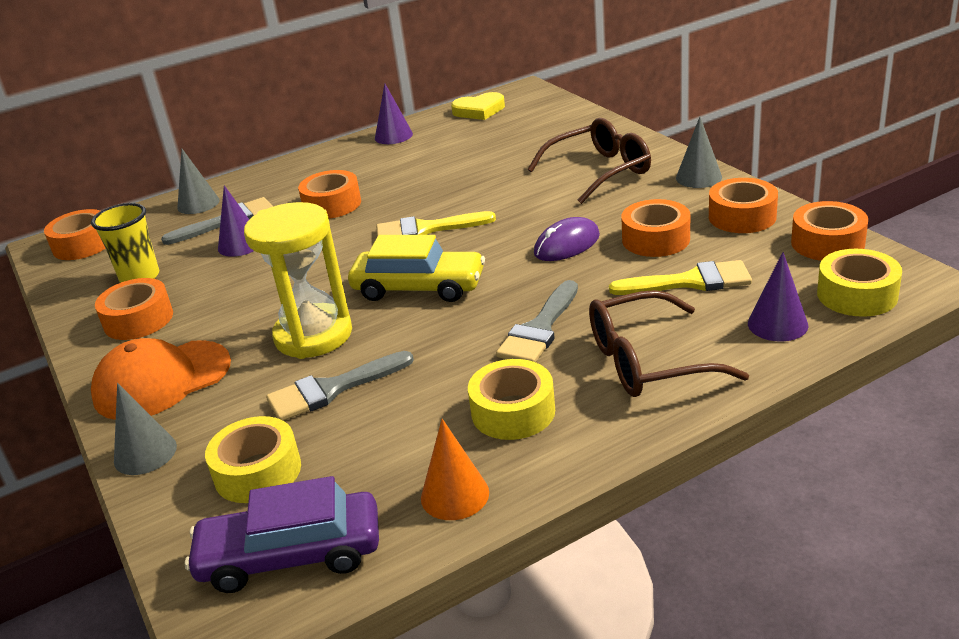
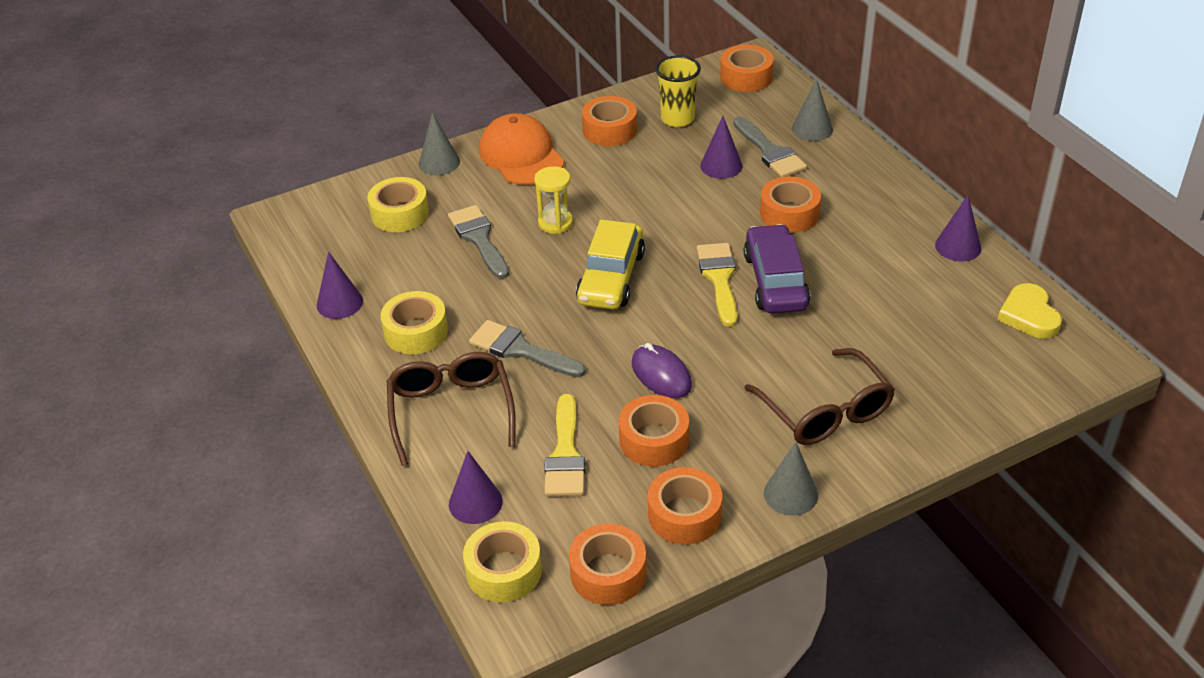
camera: 90 degrees right, 10 degrees up
purple car [185,476,379,593] -> purple car moved to [744,224,810,314]
yellow hourglass [244,202,352,359] -> yellow hourglass [534,166,573,234], size x0.55
orange cone [421,419,489,520] -> purple cone [317,252,363,319]

